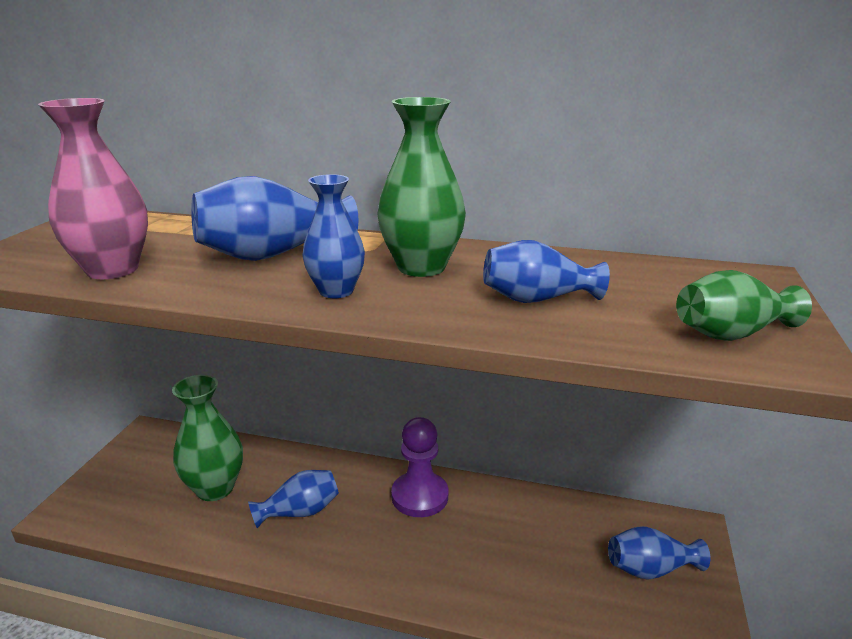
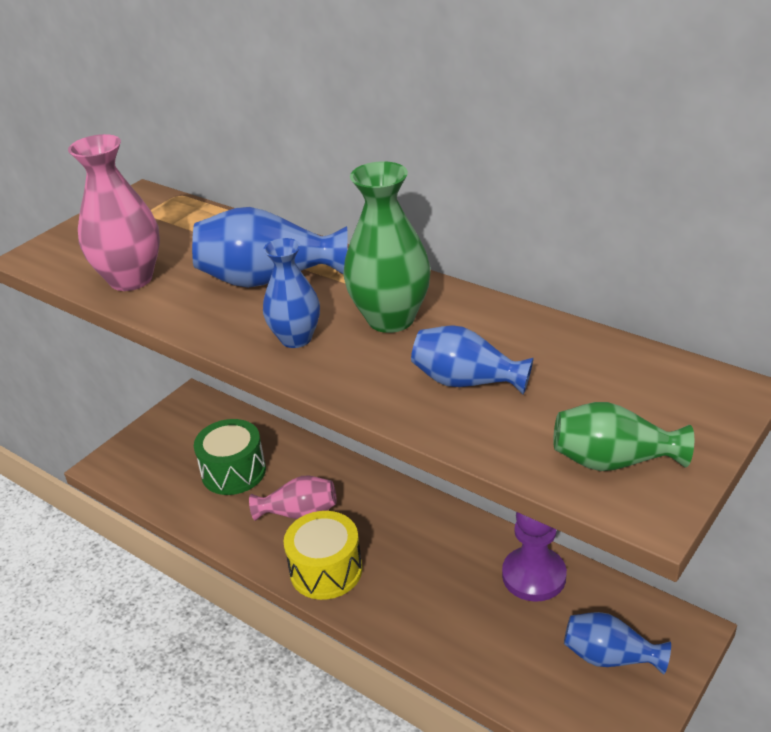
camera: 25 degrees right, 10 degrees up
green vase [172,375,243,501] -> green drum [194,419,266,495]
blue vase [248,470,339,529] -> pink vase [249,475,337,521]
purple pawn [391,417,448,517] -> purple pawn moved to [502,512,567,602]
none -> yellow drum [284,511,362,600]

